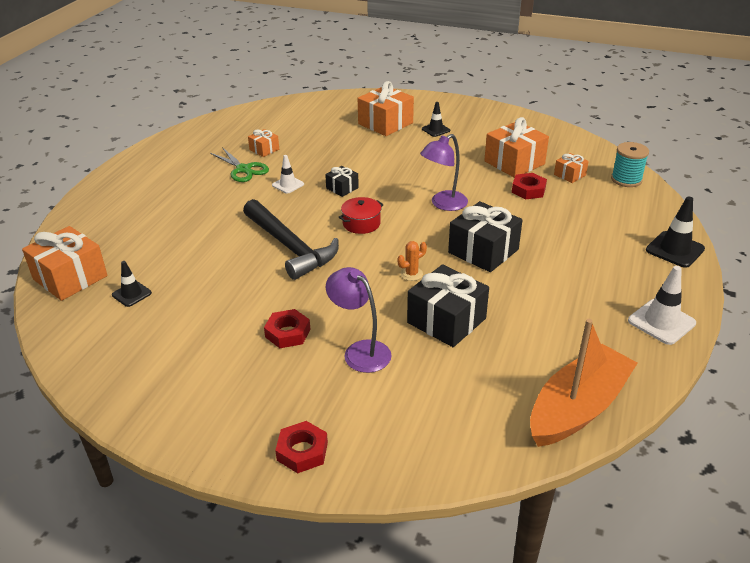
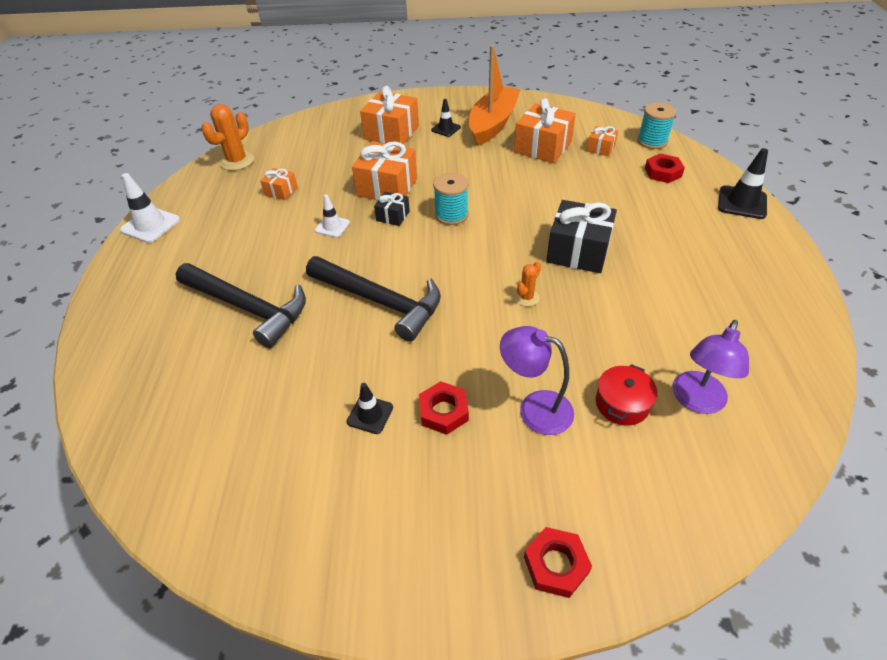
camera: 20 degrees left, 10 degrees up
orange gift [22,226,108,301] -> orange gift moved to [352,141,417,200]
black traffic cone [112,261,152,307] -> black traffic cone moved to [347,383,393,434]
green scissors [210,147,269,182] -> none
red pot [339,197,384,234] -> red pot moved to [596,364,657,426]
black gift [407,264,489,347] -> none
purple lamp [420,134,468,211] -> purple lamp moved to [673,320,749,414]
red nut [512,173,547,199] -> red nut moved to [645,153,685,183]
orange boat [530,319,637,447] -> orange boat moved to [469,45,521,146]
white traffic cone [628,266,696,345] -> white traffic cone moved to [120,173,180,243]
none -> black hammer [176,263,306,348]
none -> orange cactus [201,104,254,171]
none -> turquoise spool [433,173,469,225]

